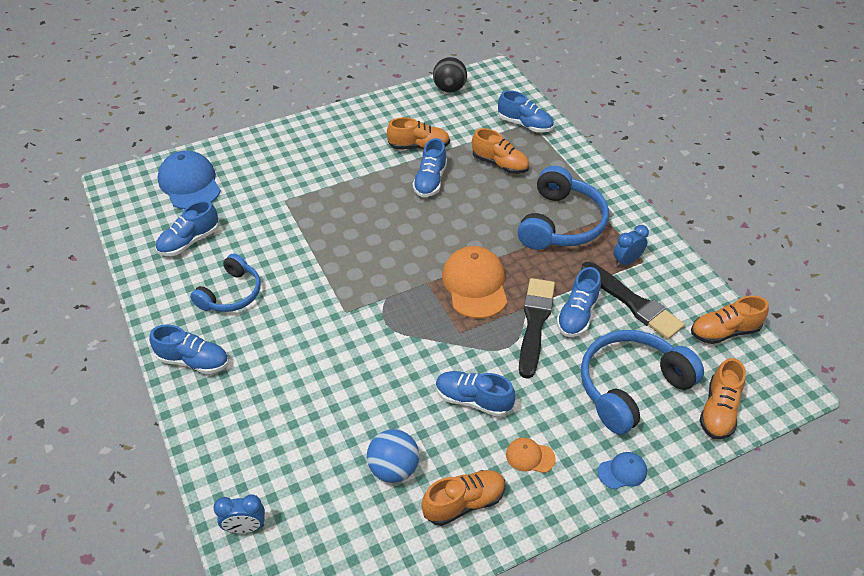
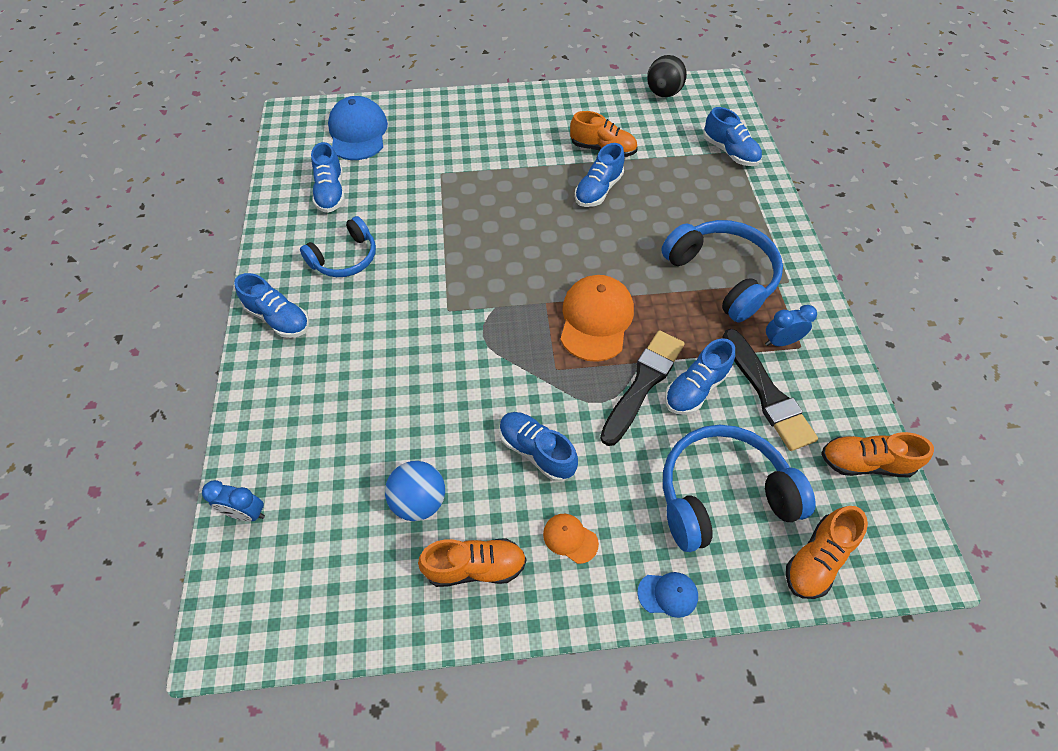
camera: 20 degrees right, 10 degrees up
blue shoe [156,200,219,256] -> blue shoe turned 75 degrees counterclockwise [311,142,345,213]
orange shoe [472,128,529,174] -> none
blue headphones [517,166,609,250] -> blue headphones turned 75 degrees counterclockwise [661,220,783,323]

